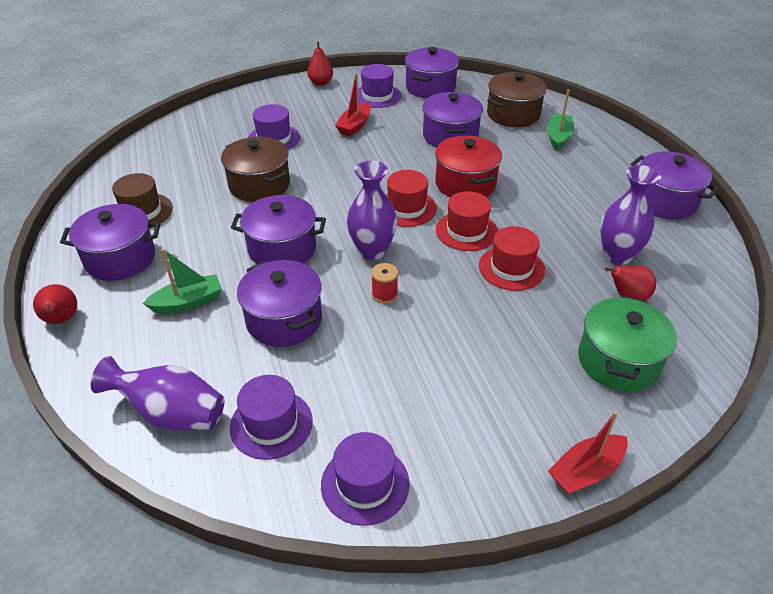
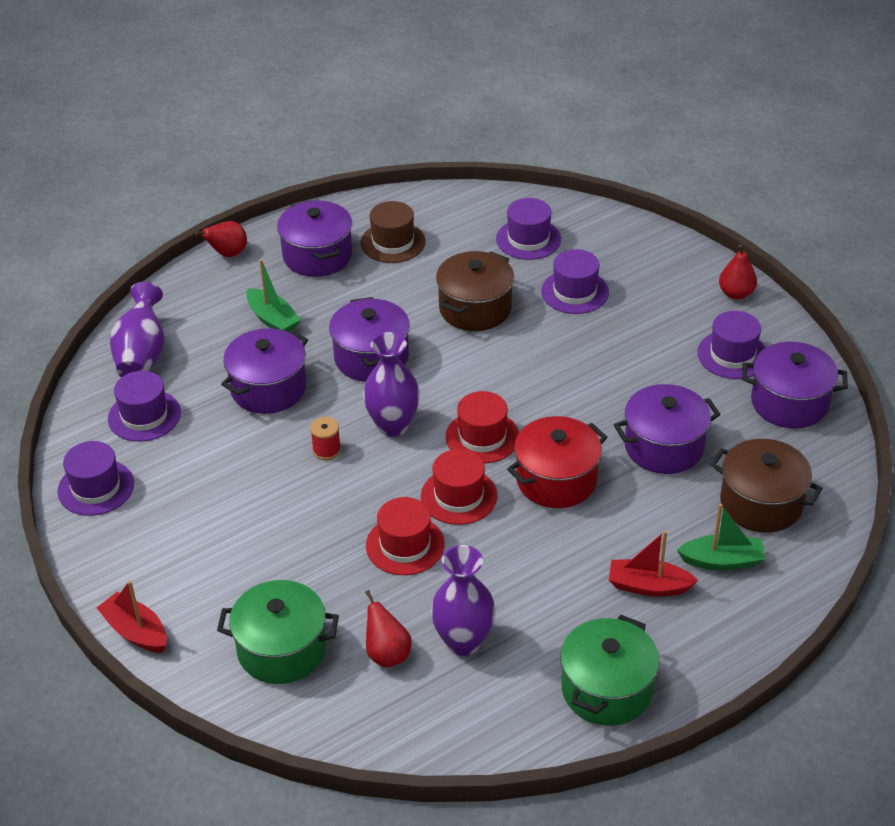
camera: 75 degrees right, 0 degrees up
red boat [335,73,371,137] -> red boat moved to [609,530,698,597]
purple pot [631,151,719,220] -> green pot [560,615,660,726]
none -> purple hat [496,198,561,260]

